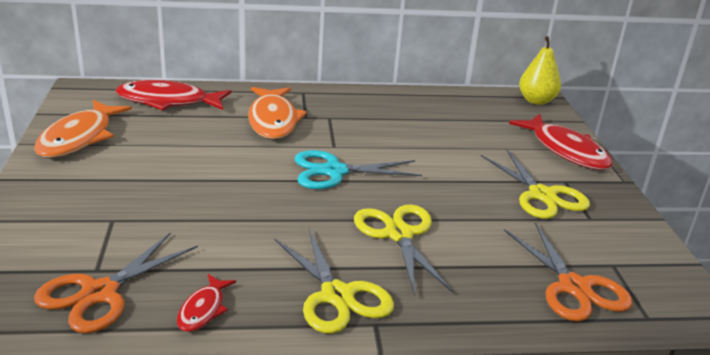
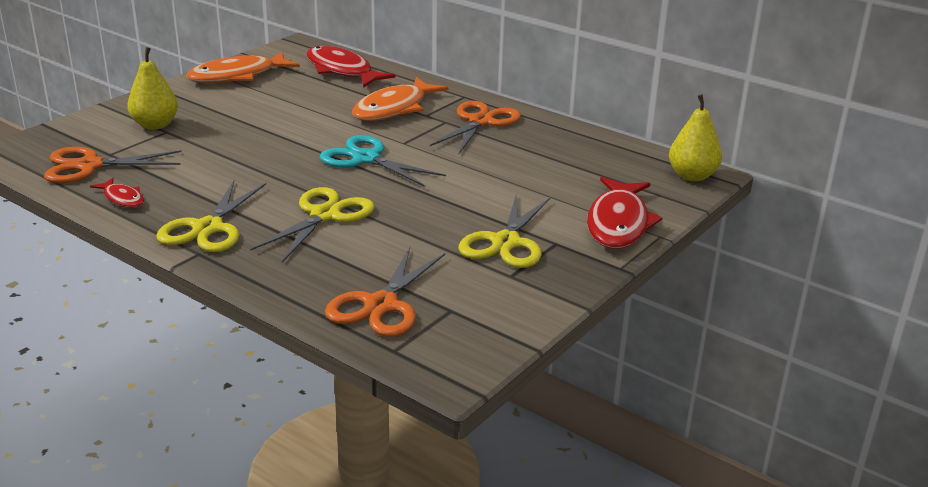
camera: 45 degrees right, 0 degrees up
red fish [177,274,236,332] -> red fish turned 105 degrees counterclockwise [90,178,144,208]
none -> yellow pear [128,47,178,130]
none -> orange scissors [430,101,521,154]

